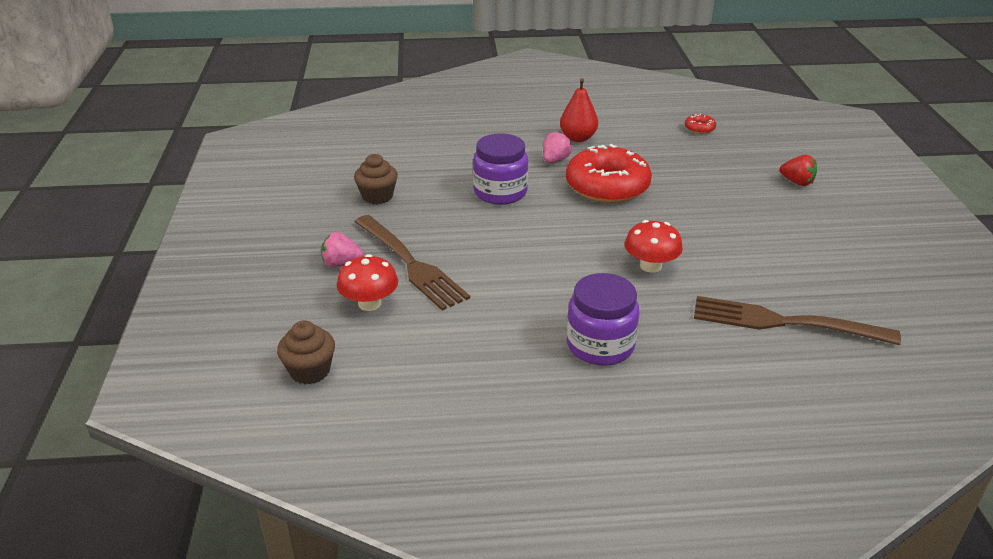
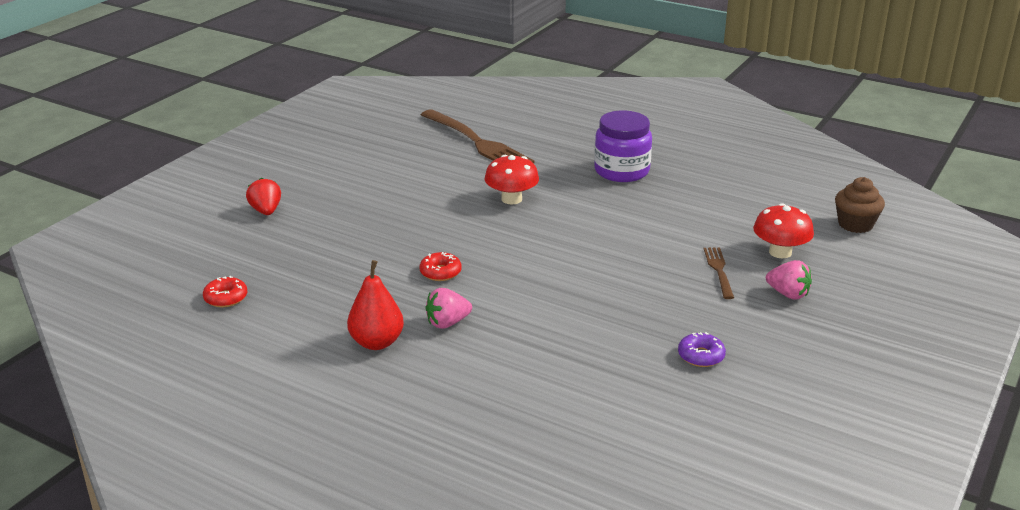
camera: 145 degrees left, 5 degrees down
brown cupcake [354,154,398,204] -> purple donut [678,332,726,367]
brown fork [354,215,470,311] -> brown fork [704,247,734,299], size x0.49
purple jar [473,133,528,205] -> none
red donut [566,144,652,203] -> red donut [419,252,462,281], size x0.41

